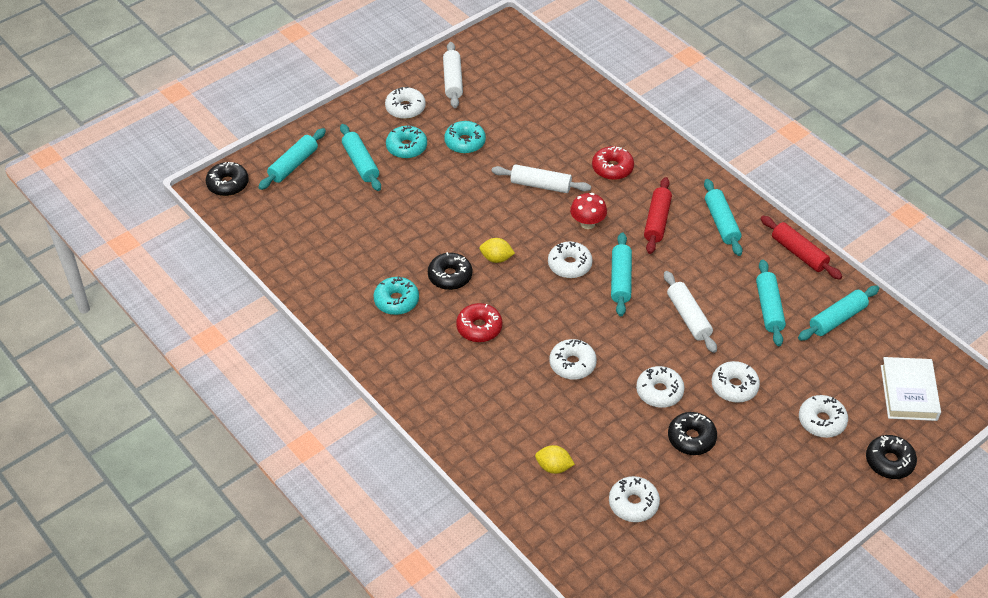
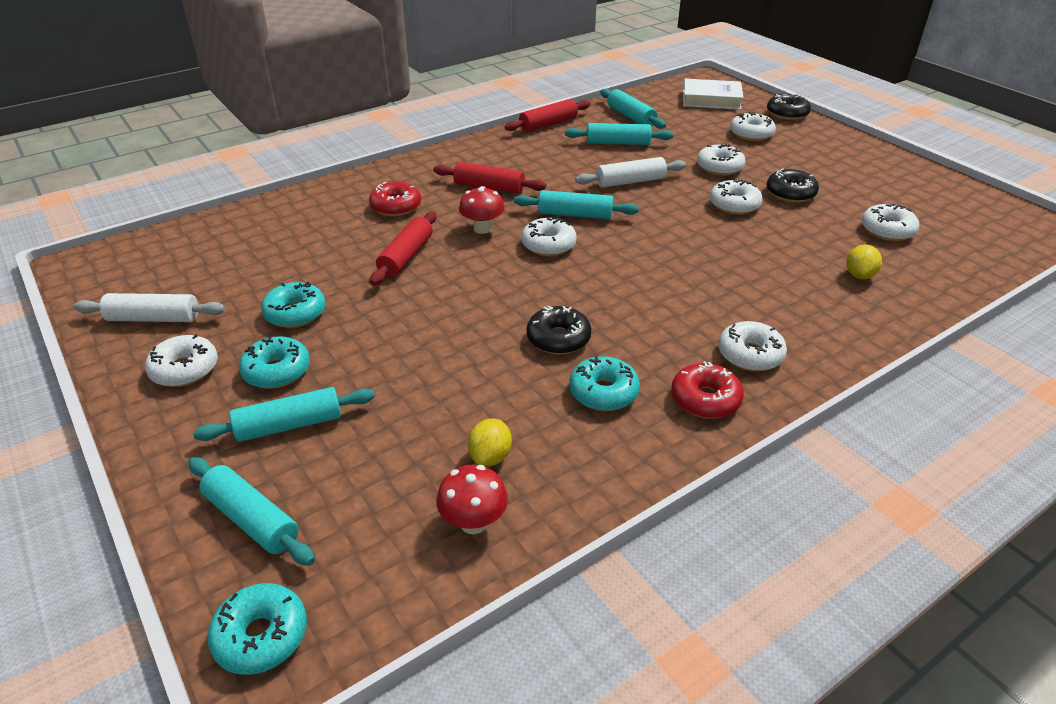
camera: 85 degrees left, 10 degrees down
black donut [206,162,249,196] -> turquoise donut [207,583,307,675]
red donut [456,303,503,342] -> red donut moved to [671,361,744,419]
yellow lemon [479,238,515,263] -> yellow lemon moved to [468,418,512,467]
white rolling pin [492,164,591,193] -> red rolling pin [370,211,436,285]
white donut [550,339,597,380] -> white donut moved to [718,321,787,371]
turquoise rolling pin [704,179,743,256] -> none
none -> red mushroom [437,465,508,534]

